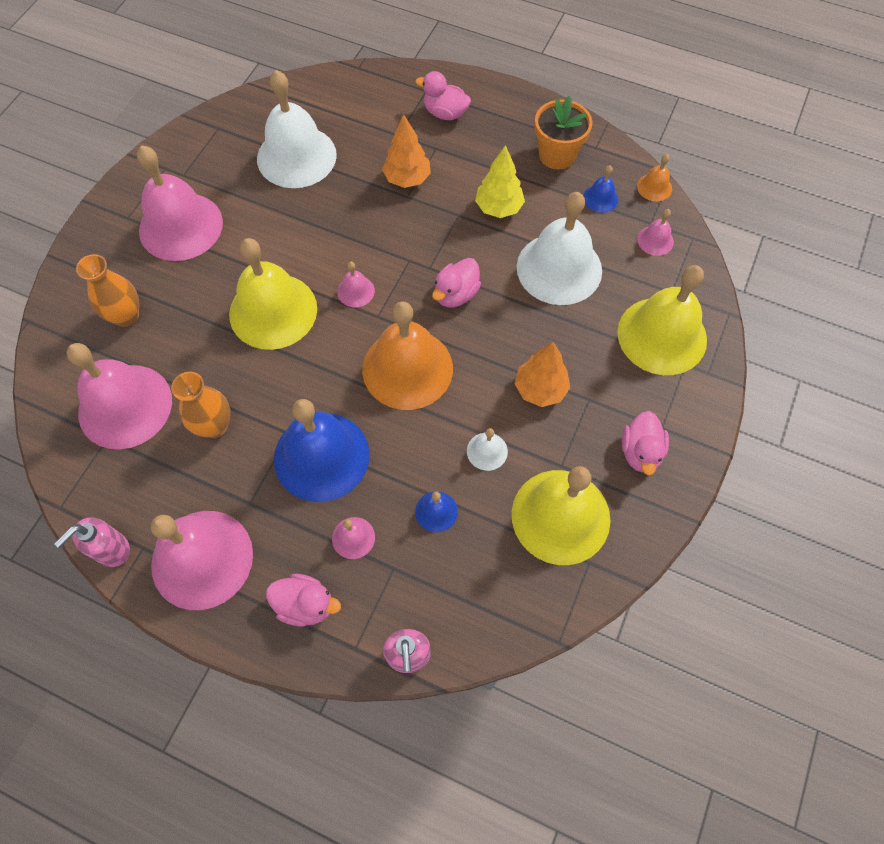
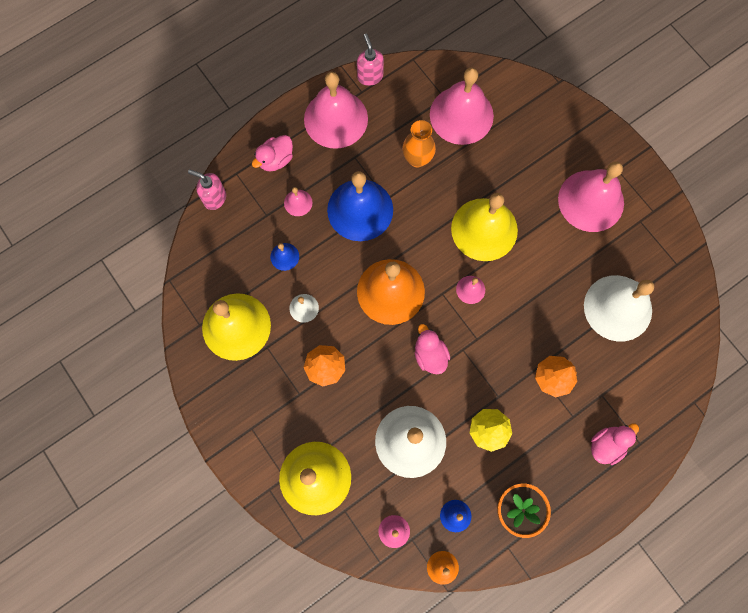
camera: 120 degrees right, 10 degrees up
orange vase [76,254,139,327] -> none
pink duck [622,411,669,476] -> none

